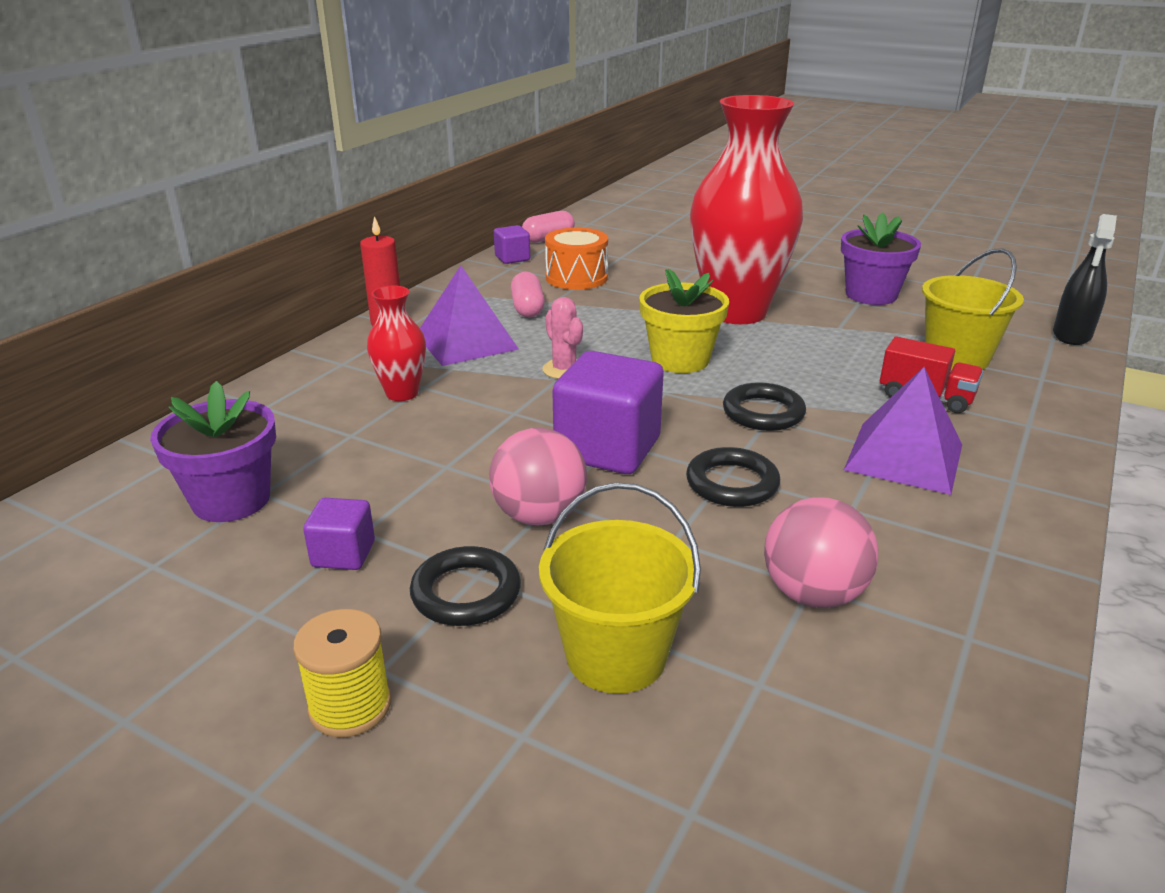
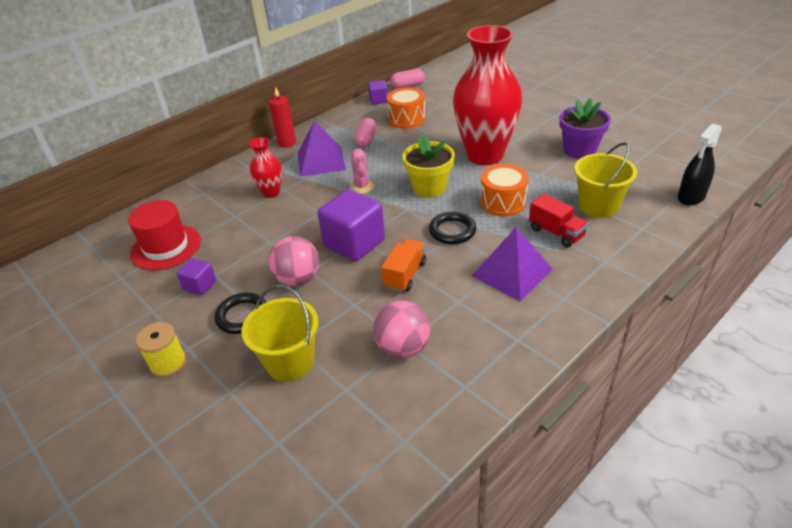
camera: 20 degrees right, 10 degrees up
purple flower pot [150,381,276,522] -> red hat [128,200,201,270]
black ring [686,447,780,507] -> orange truck [381,239,426,292]
none -> orange drum [480,164,529,217]

